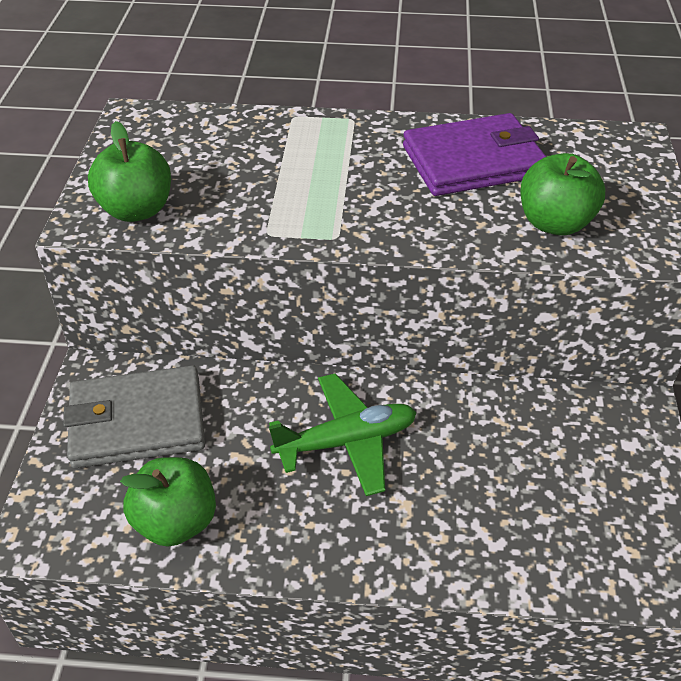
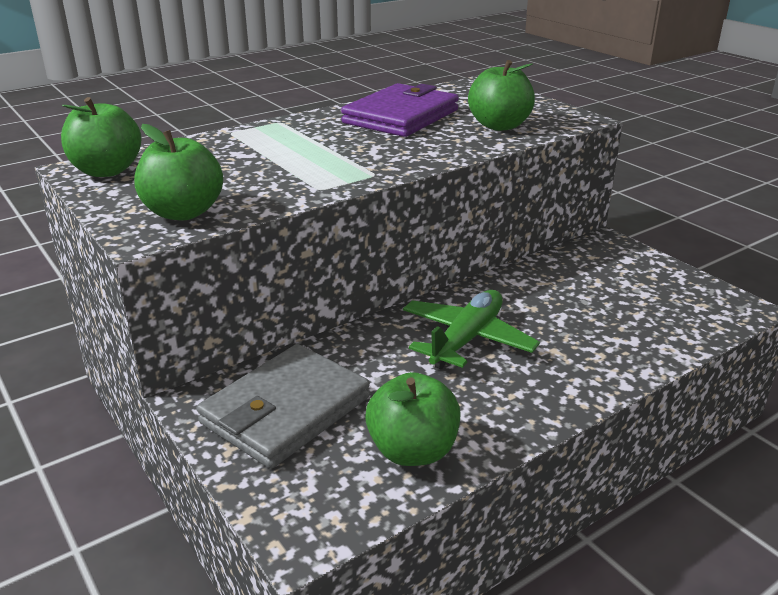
camera: 40 degrees left, 15 degrees down
none -> green apple [61,97,142,177]

